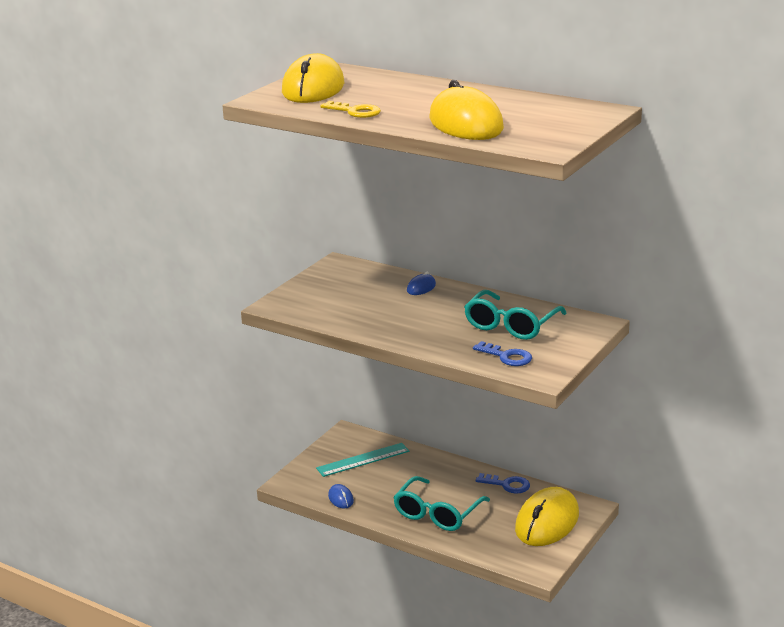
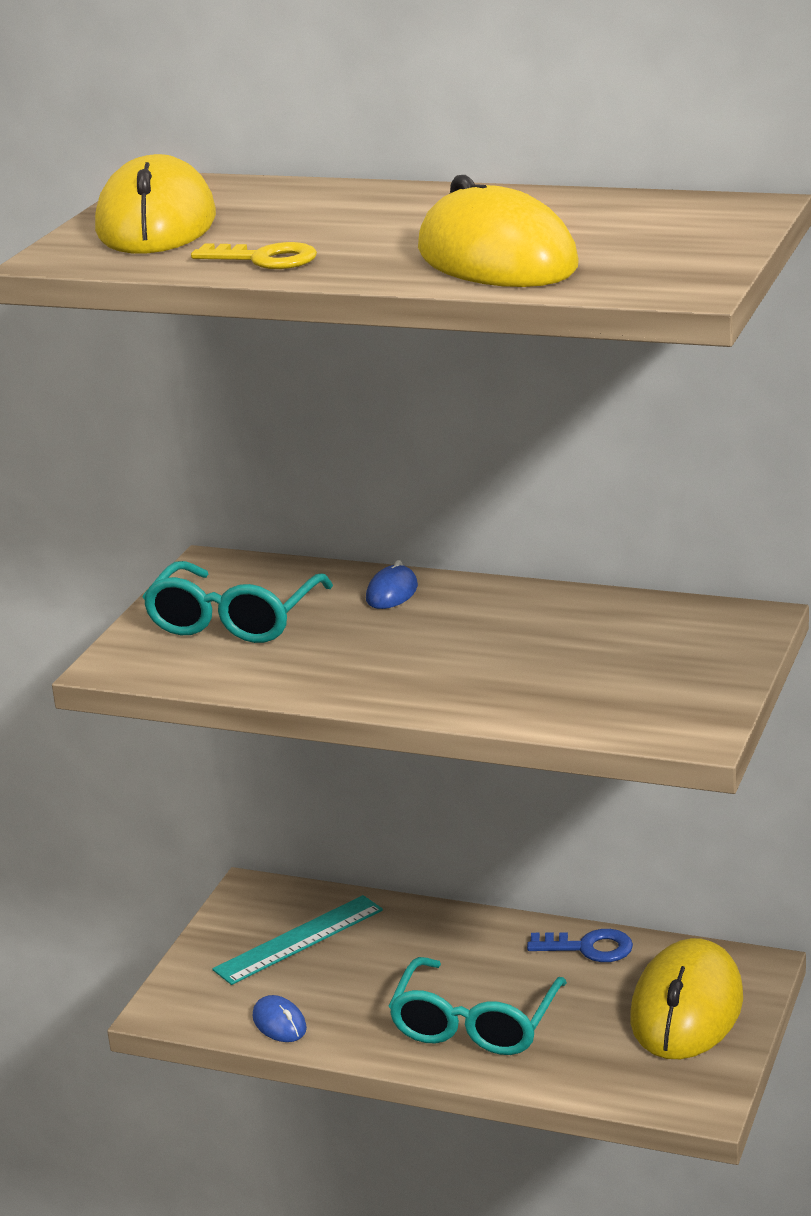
camera: 10 degrees left, 0 degrees up
turquoise glasses [464,290,567,340] -> turquoise glasses moved to [143,561,333,643]
blue key [473,341,532,366] -> none

